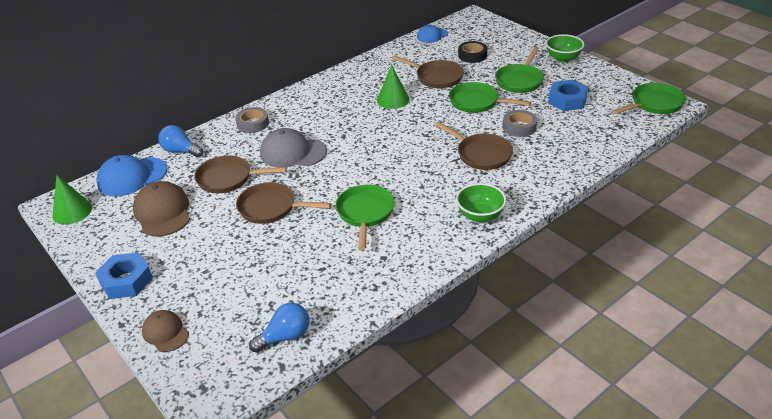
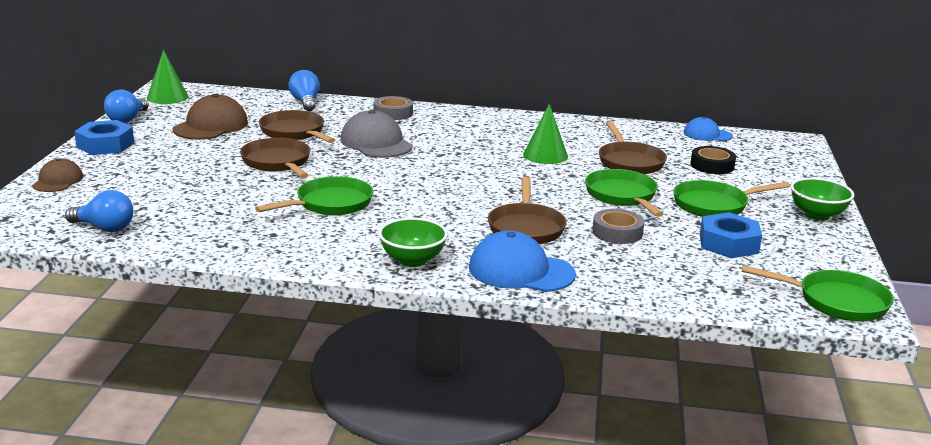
camera: 45 degrees right, 15 degrees down
blue cap [96,155,167,196] -> blue cap moved to [469,231,576,292]
none -> blue light bulb [104,90,149,123]

